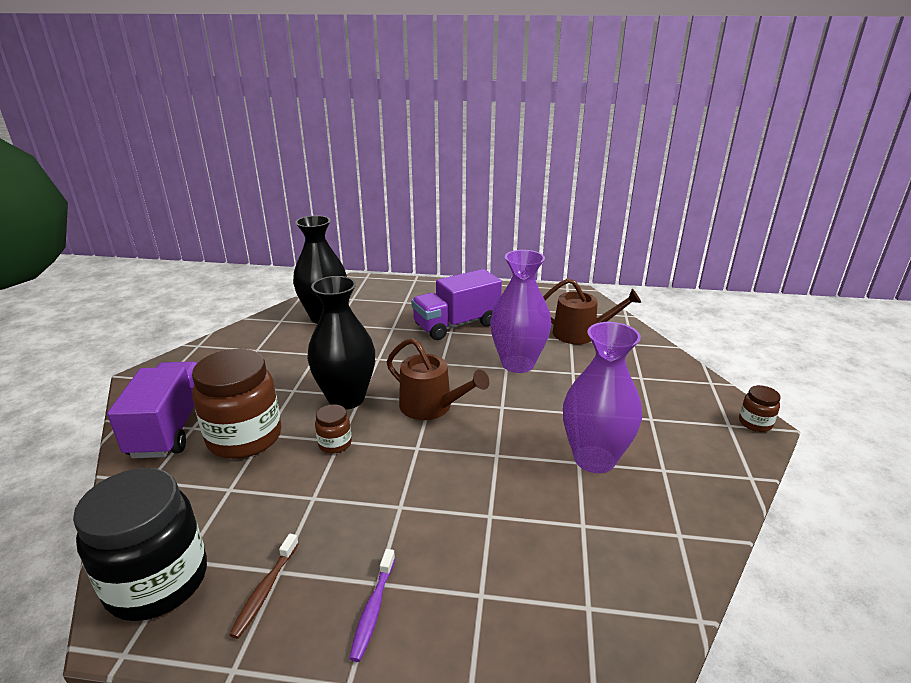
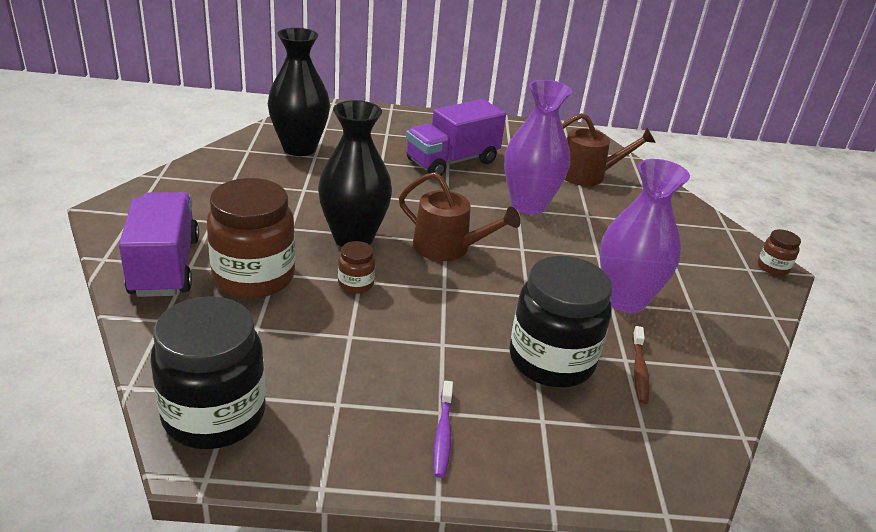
camera: 10 degrees left, 5 degrees up
brown toothbrush [229,534,299,639] -> brown toothbrush moved to [632,326,650,404]
none -> black jar [509,256,612,387]

